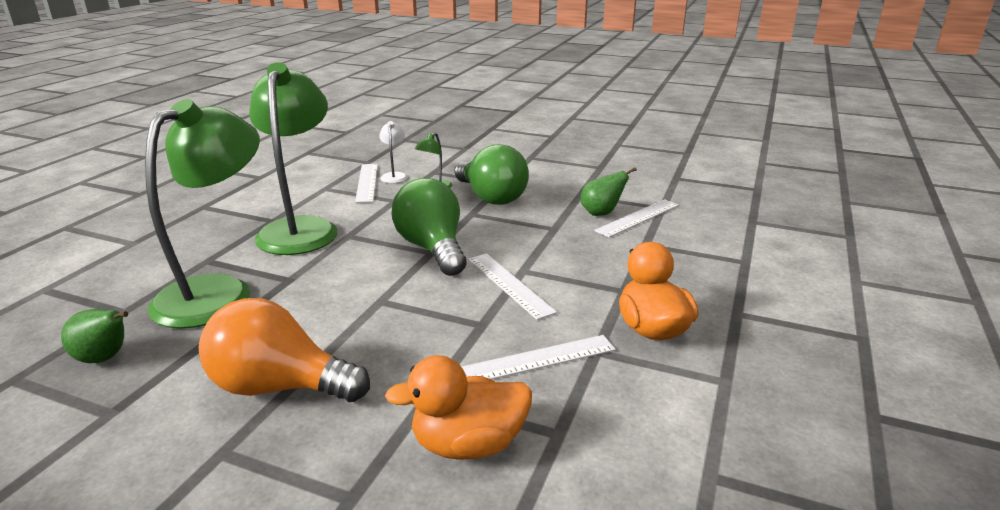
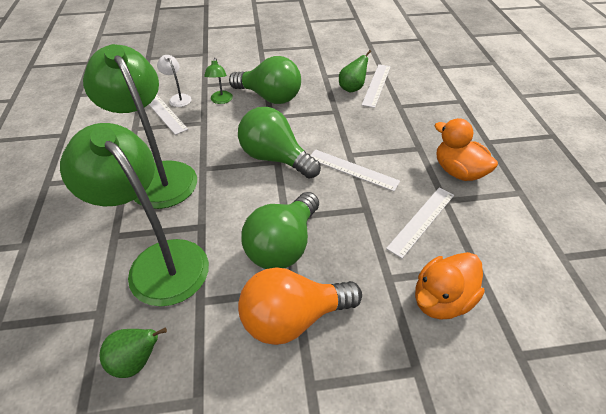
camera: 30 degrees left, 20 degrees up
green lamp [145,99,260,329] -> green lamp turned 45 degrees counterclockwise [60,123,209,306]
none -> green light bulb [241,192,319,269]

